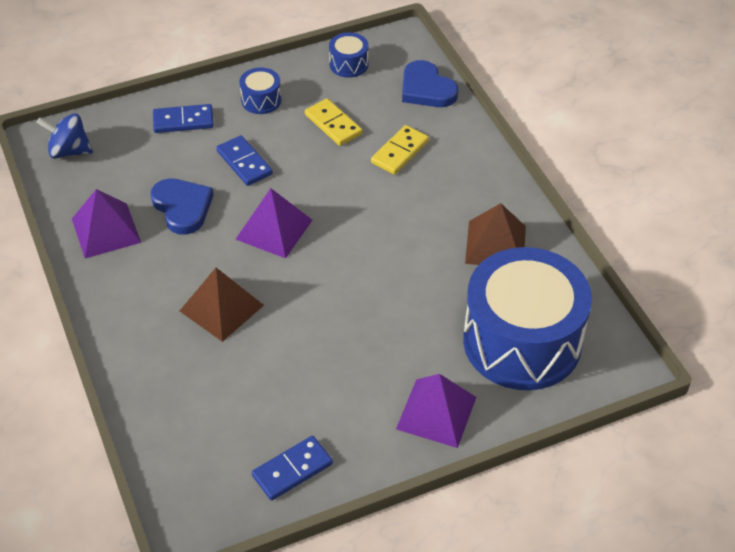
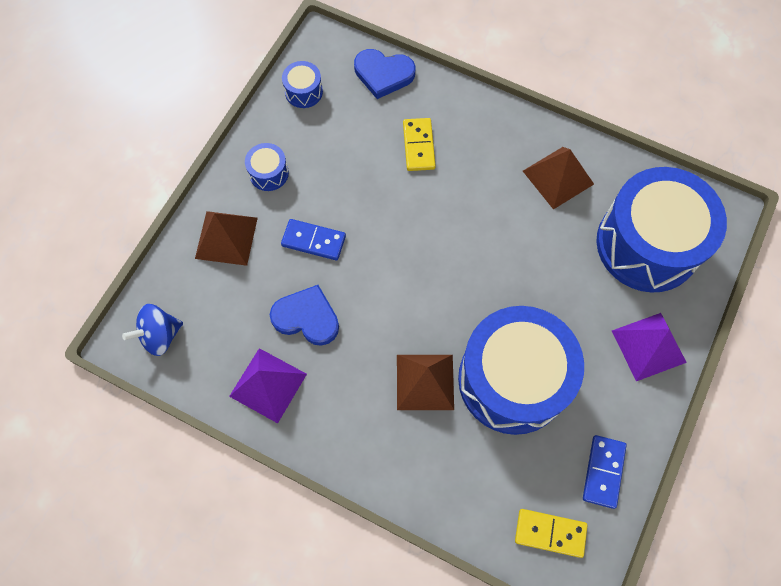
camera: 40 degrees left, 20 degrees up
blue domino [153,104,214,133] -> brown pyramid [195,211,258,266]
purple pyramid [235,188,312,258] -> none
yellow domino [305,98,363,146] -> yellow domino moved to [515,509,588,558]
none -> blue drum [458,306,584,435]

